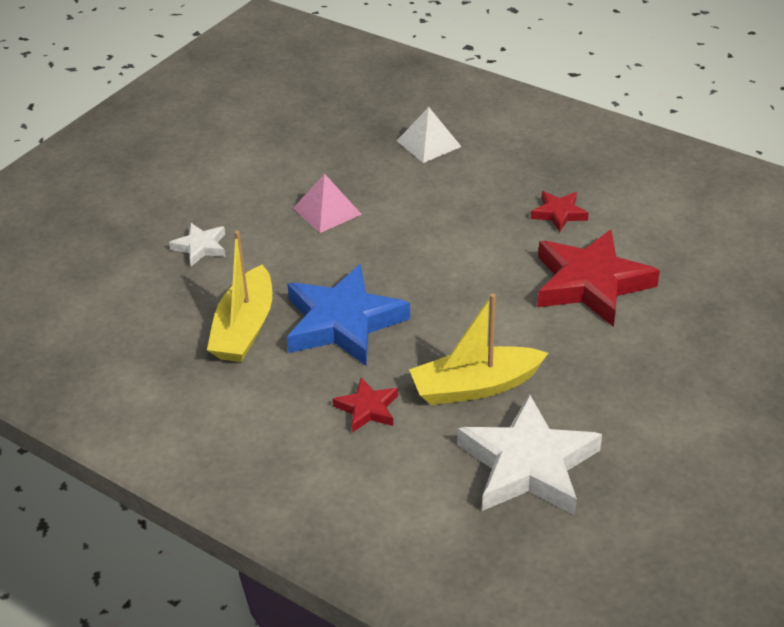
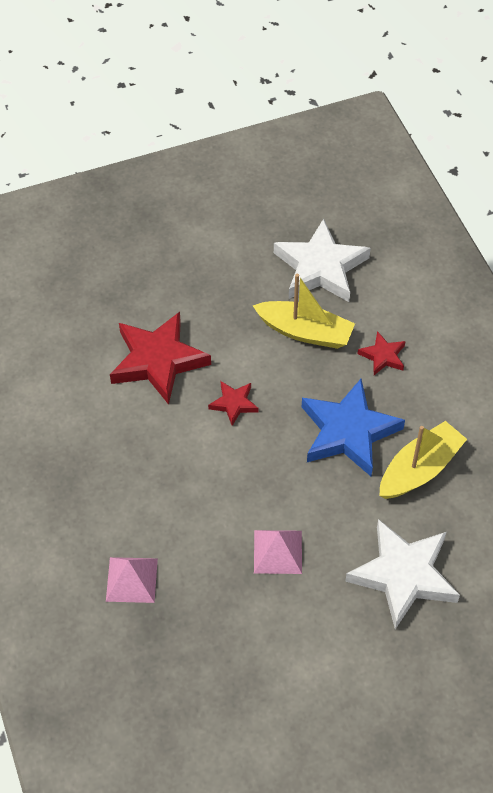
camera: 145 degrees left, 15 degrees up
white star [169,223,225,266] -> white star [345,519,460,629], size x2.06
white pyramid [397,107,462,163] -> pink pyramid [106,557,158,603]
red star [531,191,589,233] -> red star moved to [208,381,259,426]

